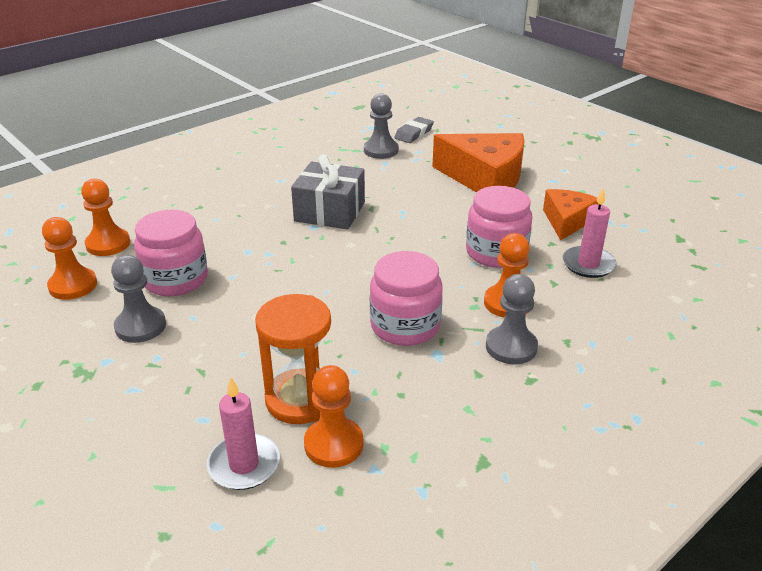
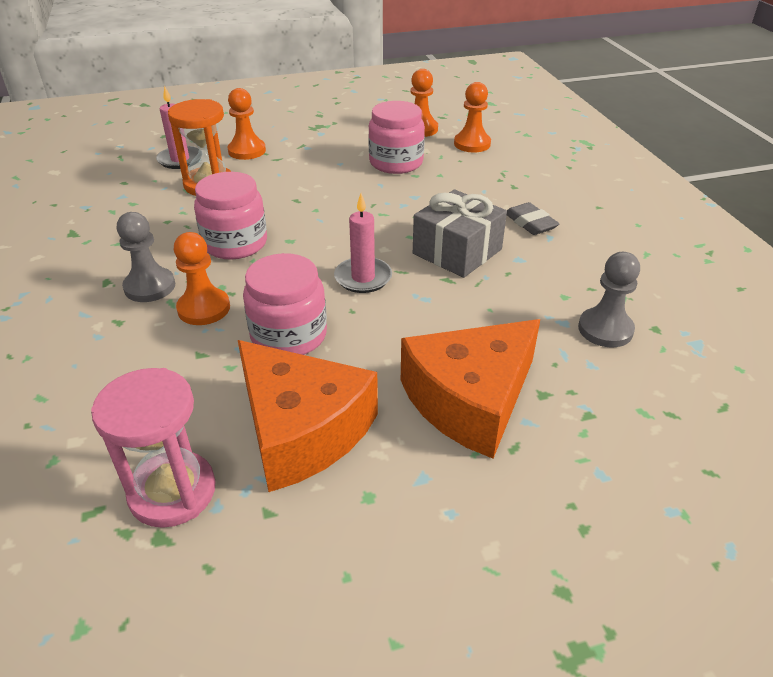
camera: 115 degrees right, 5 degrees up
grey pawn [111,255,166,343] -> none
orange pawn [304,365,364,468] -> orange pawn moved to [227,88,266,160]
grey eraser [394,117,434,143] -> grey eraser moved to [507,202,560,235]
orange cheese [543,189,598,241] -> orange cheese [238,340,378,492], size x1.67
pink candle [562,188,617,278] -> pink candle moved to [334,193,392,293]
none -> pink hourglass [91,368,216,528]

